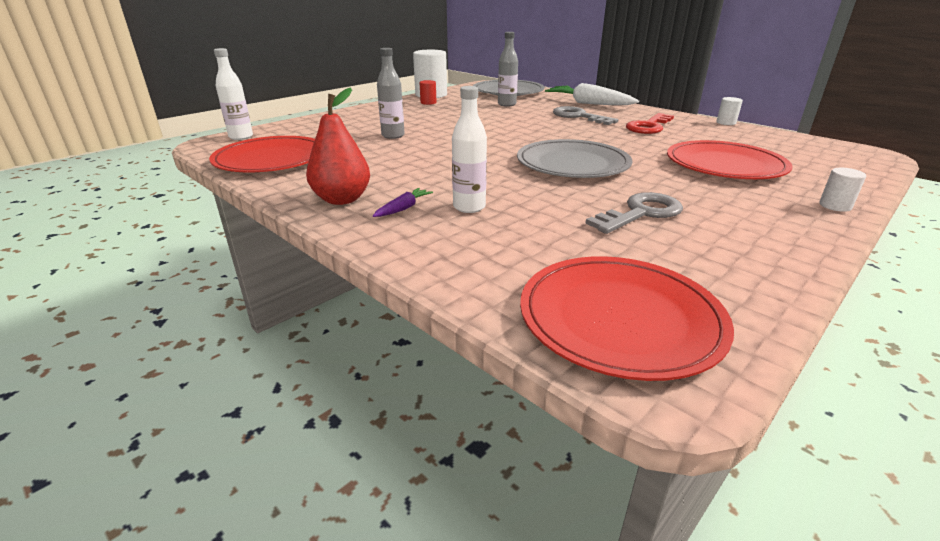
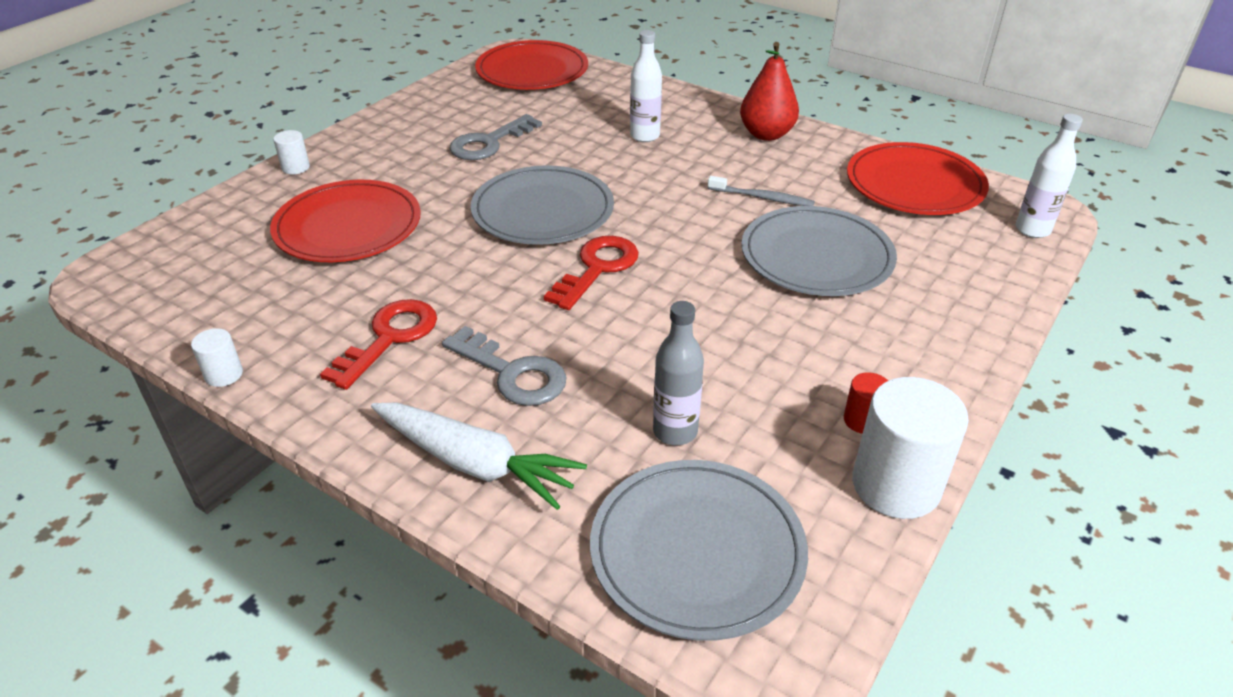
camera: 170 degrees right, 10 degrees up
purple carrot [373,188,433,217] -> none
grey bottle [377,48,405,139] -> grey plate [741,206,897,296]
none -> red key [544,236,639,310]
none -> grey toothbrush [708,176,815,206]

